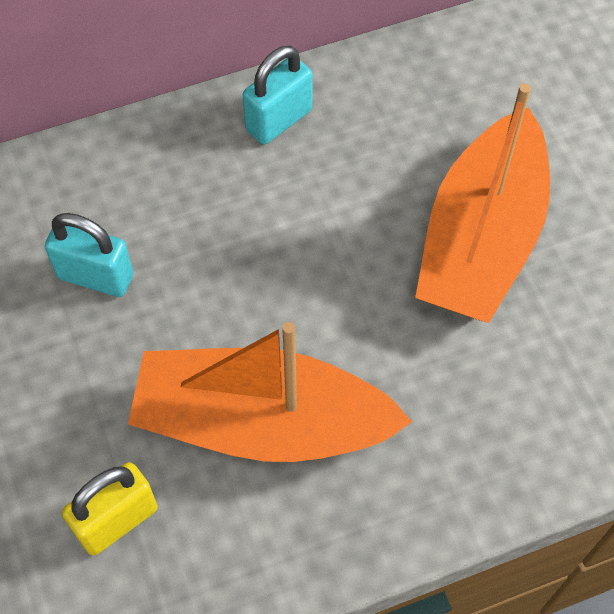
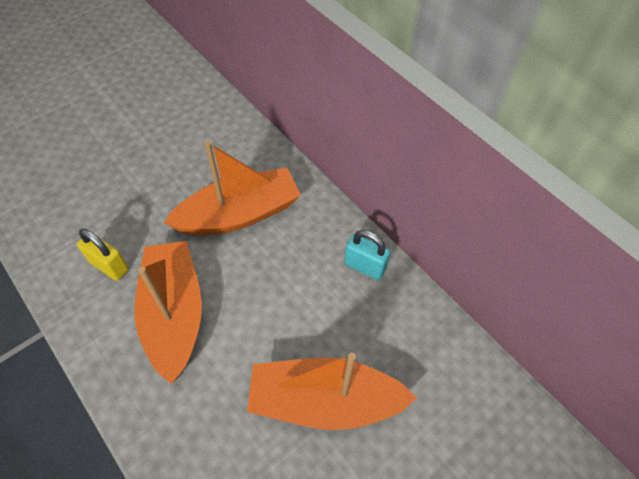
camera: 70 degrees right, 5 degrees down
turquoise padlock [45,213,134,297] -> orange boat [164,141,301,235]

